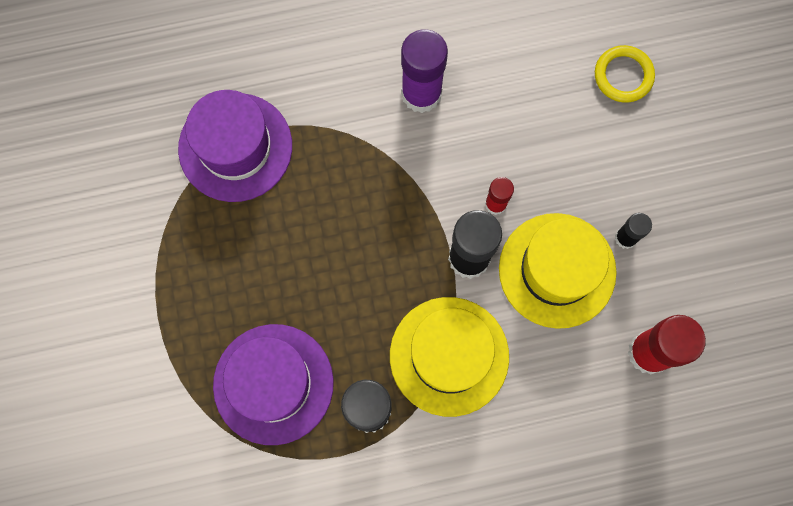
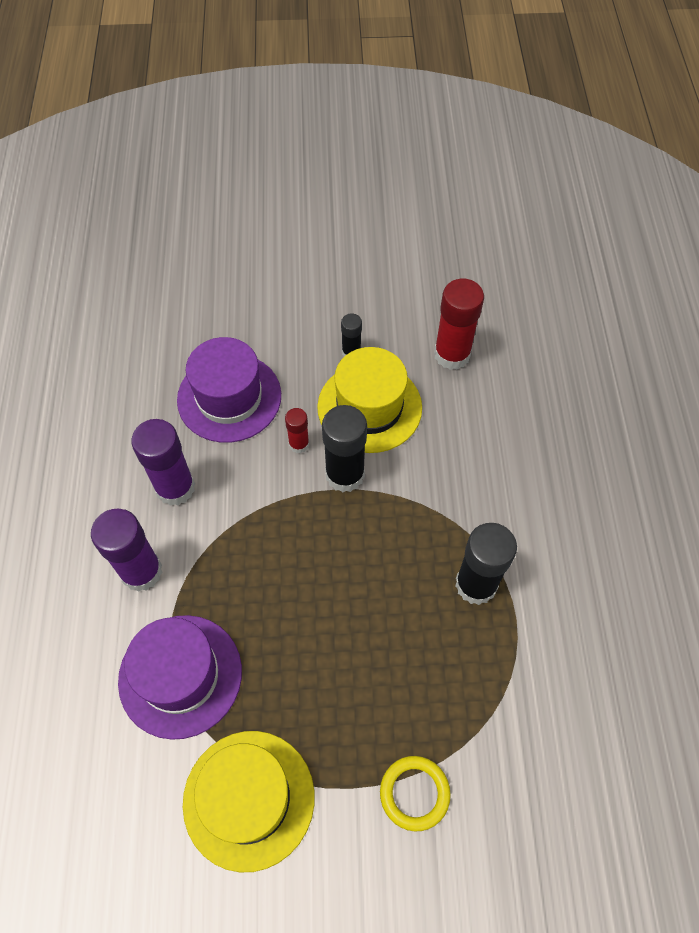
camera: 80 degrees left, 15 degrees down
purple hat [213,324,334,445] -> purple hat moved to [177,337,281,443]
yellow hat [390,297,509,417] -> yellow hat moved to [183,731,315,872]
yellow ring [595,45,655,103] -> yellow ring moved to [380,756,451,831]
none -> purple glue stick [91,509,163,592]

